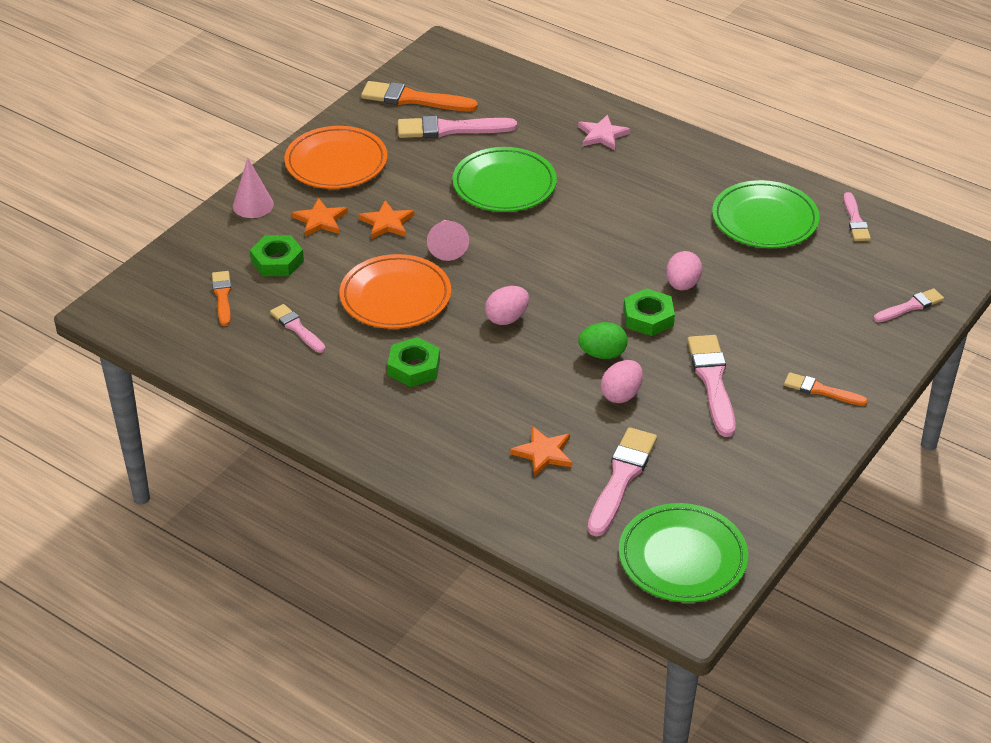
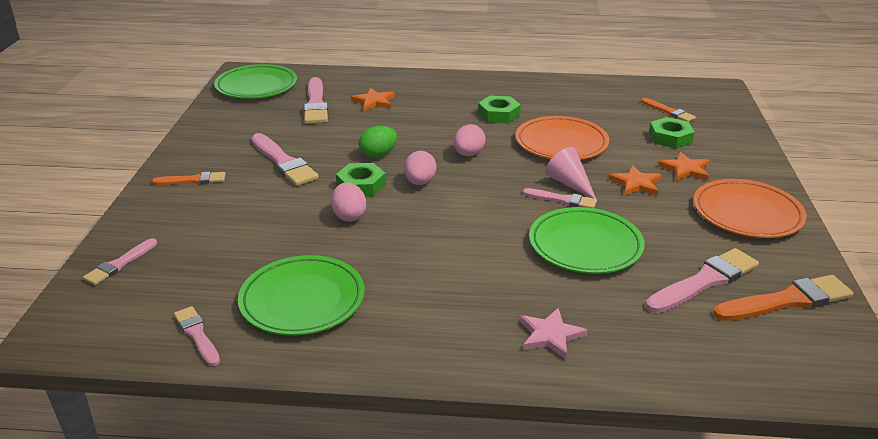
camera: 150 degrees right, 10 degrees down
pink cone [233,158,274,218] -> none
pink brush [270,304,325,353] -> pink brush moved to [523,188,597,208]
pink egg [601,360,643,403] -> pink egg moved to [404,151,437,185]

